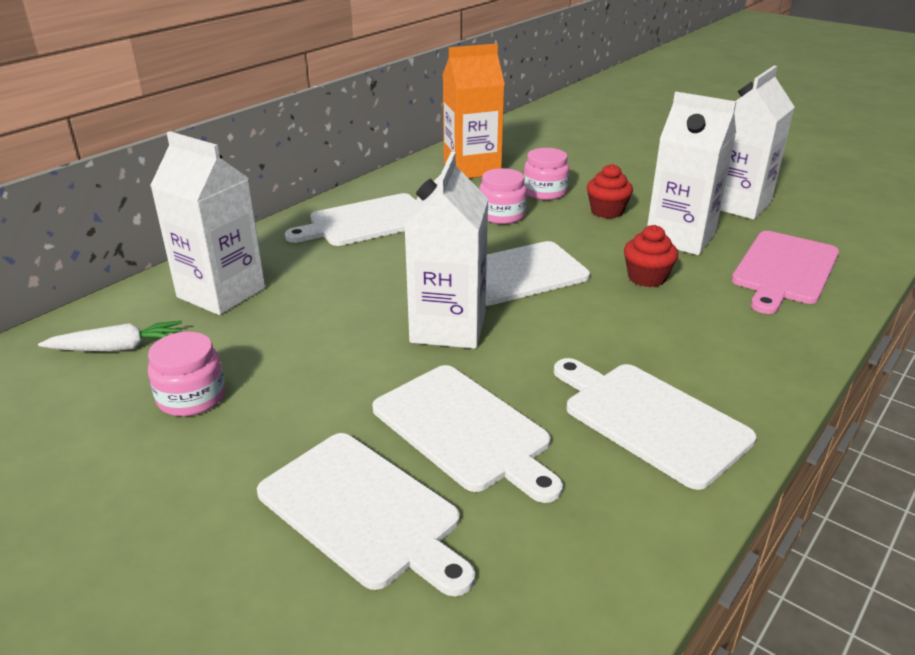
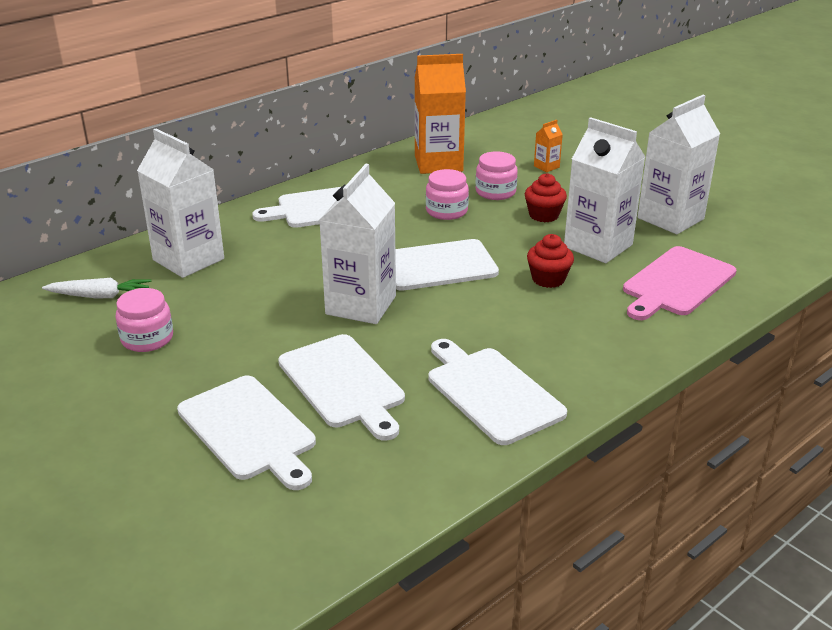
camera: 10 degrees right, 0 degrees up
none -> orange carton [534,120,563,172]

